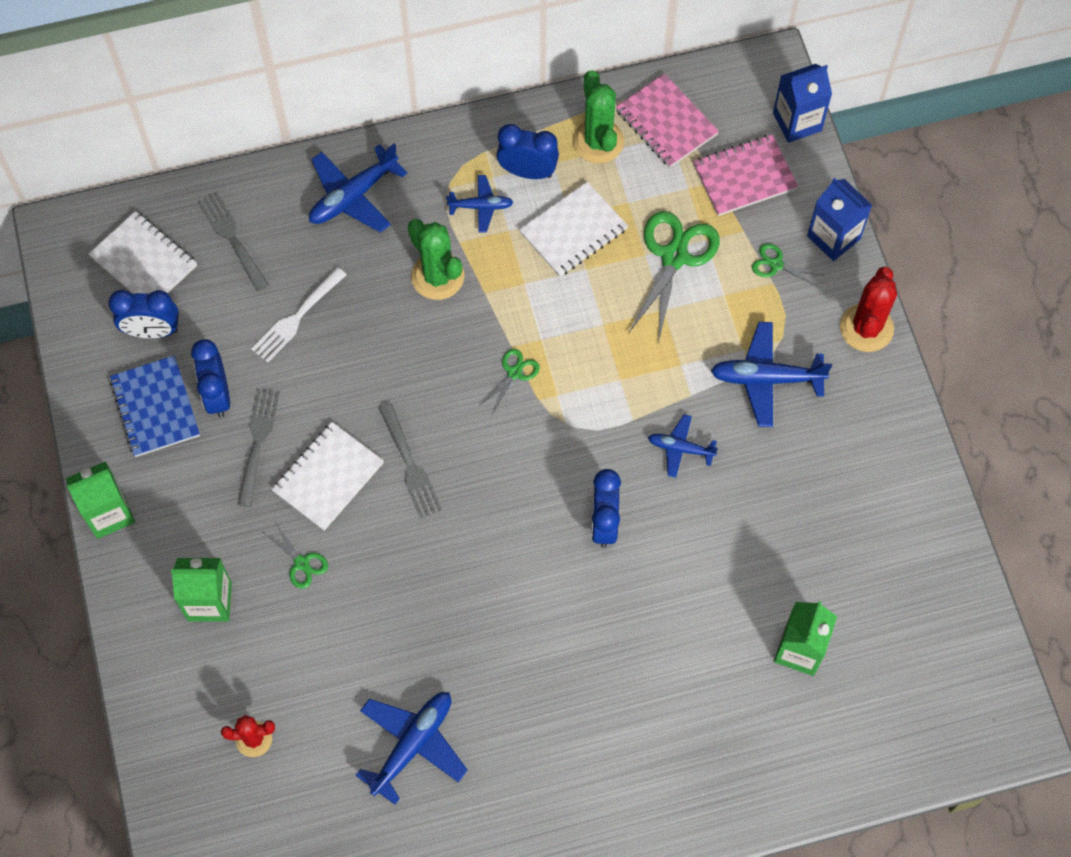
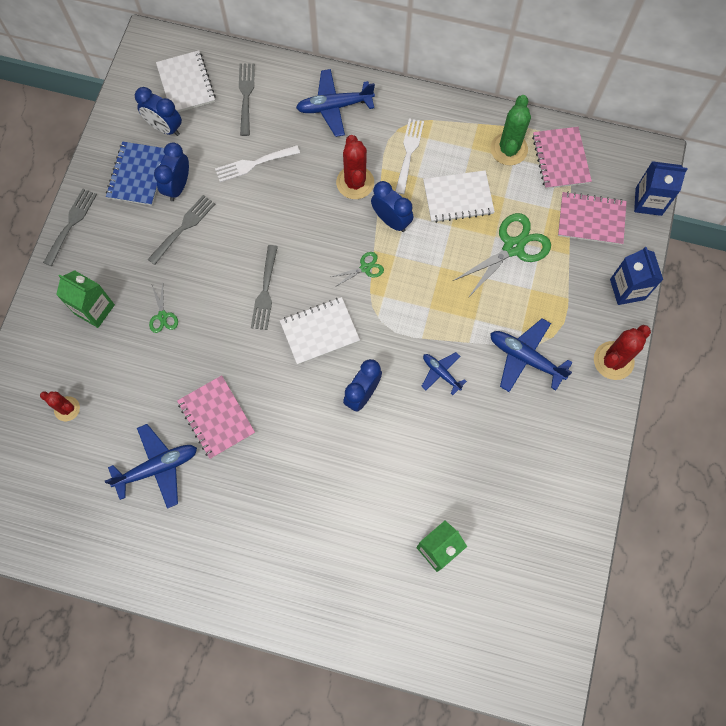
camera: 30 degrees right, 5 degrees up
green carton [66,461,135,539] -> grey fork [43,189,97,266]
white notebook [271,422,384,531] -> white notebook moved to [280,297,360,365]
green cactus [408,219,464,300] -> red cactus [336,135,374,199]
blue plane [446,175,513,233] -> white fork [395,118,424,194]
blue clock [497,124,559,179] -> blue clock moved to [371,181,413,232]
green scissors [752,243,823,288] -> none
none -> pink notebook [177,375,255,459]

